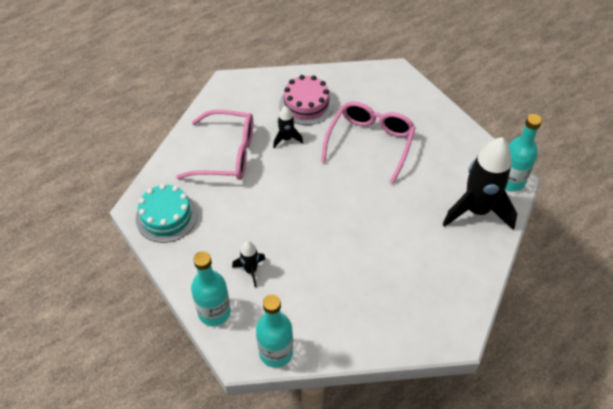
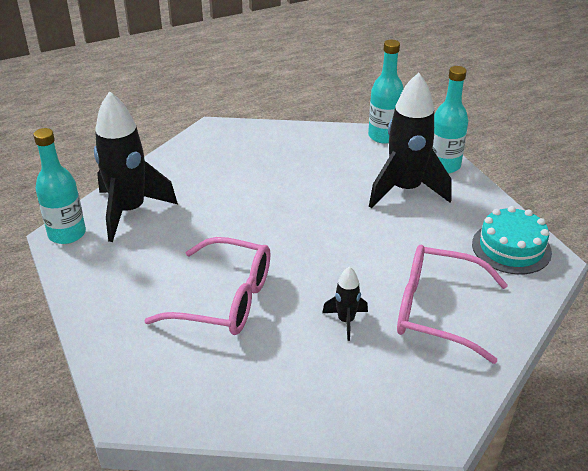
camera: 170 degrees left, 15 degrees down
black rocket [232,241,266,288] -> black rocket [369,73,451,208], size x2.16
pink cake [279,75,334,125] -> none
pink glasses [321,101,416,184] -> pink glasses turned 105 degrees counterclockwise [144,237,270,335]

